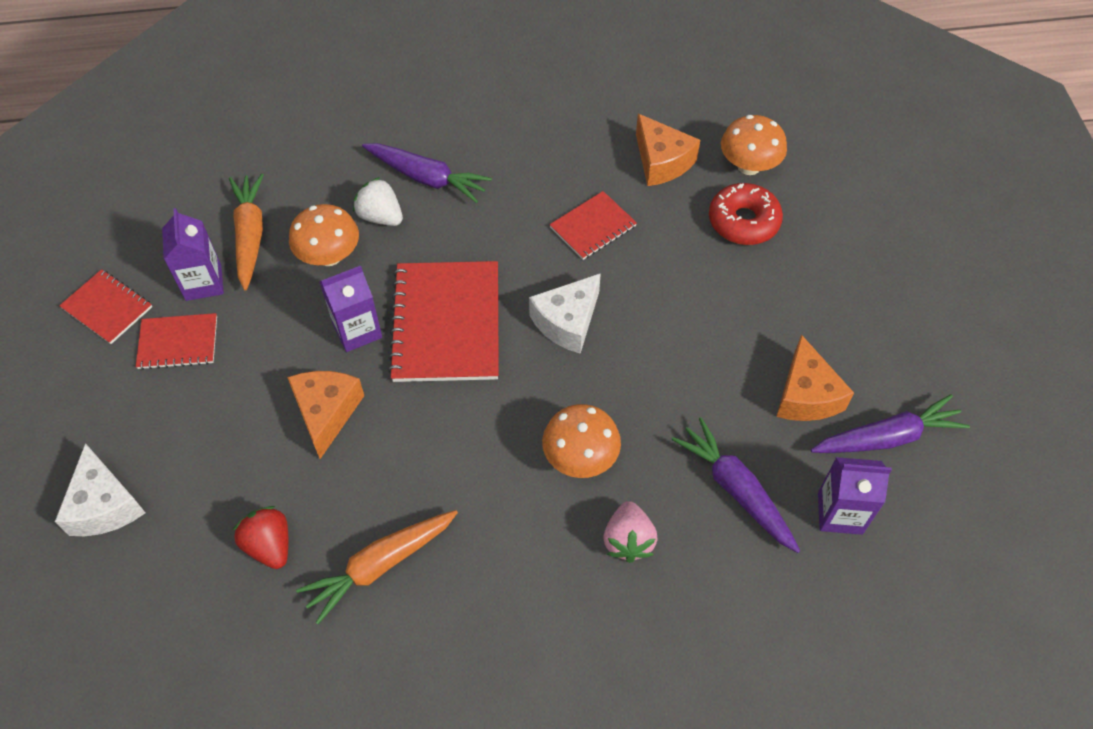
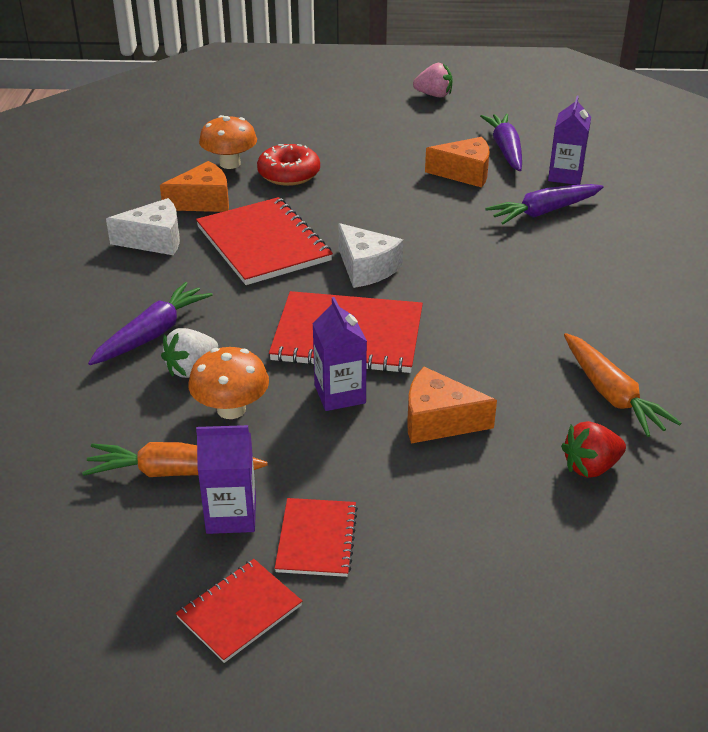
camera: 80 degrees left, 20 degrees down
white cheese [55,443,145,536] -> white cheese moved to [106,198,180,255]
orange mushroom [542,404,621,478] -> none
red notebook [549,191,637,260] -> red notebook [196,197,333,285], size x1.84
pink strawberry [603,501,658,563] -> pink strawberry moved to [413,63,452,97]

